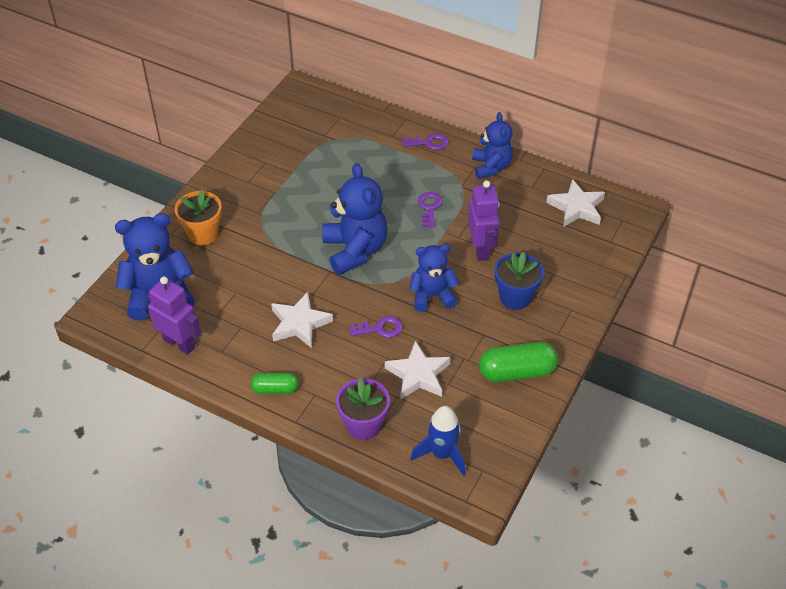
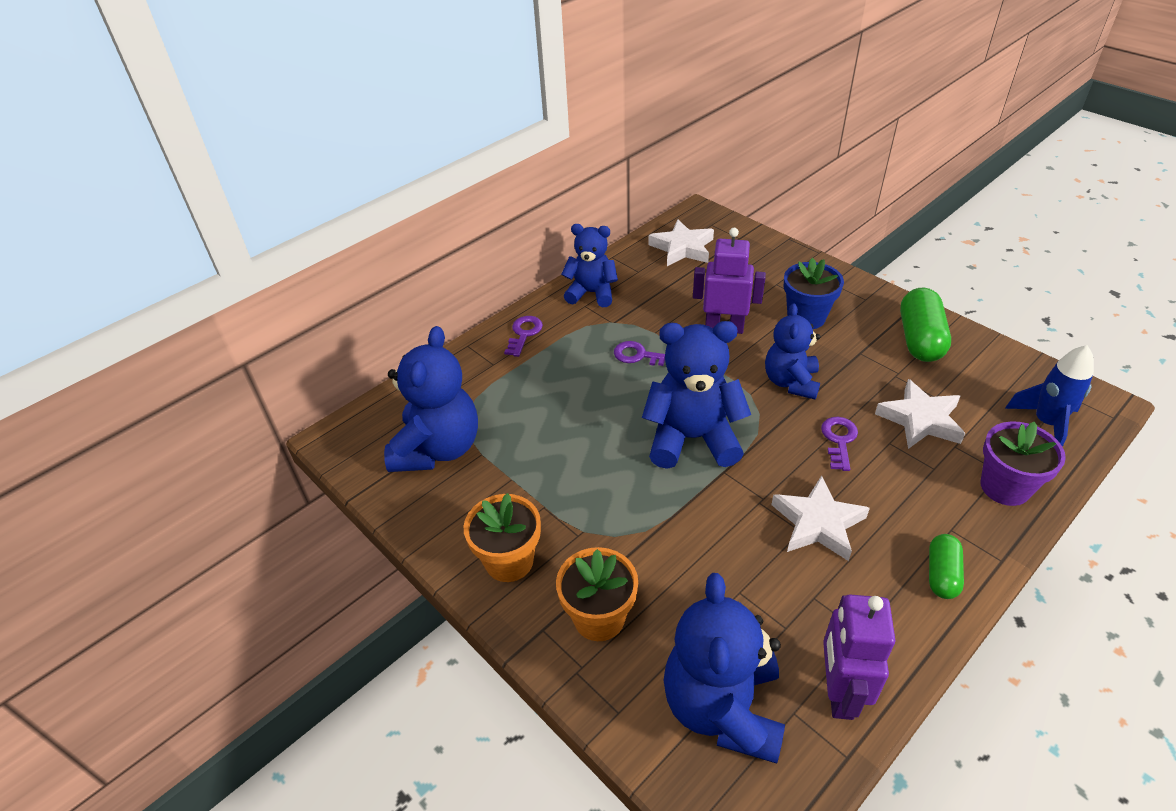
camera: 70 degrees left, 5 degrees down
purple robot [148,277,201,355] -> purple robot turned 45 degrees counterclockwise [823,594,896,720]
none -> blue teddy bear [384,326,478,472]
none -> orange flower pot [464,493,541,582]

